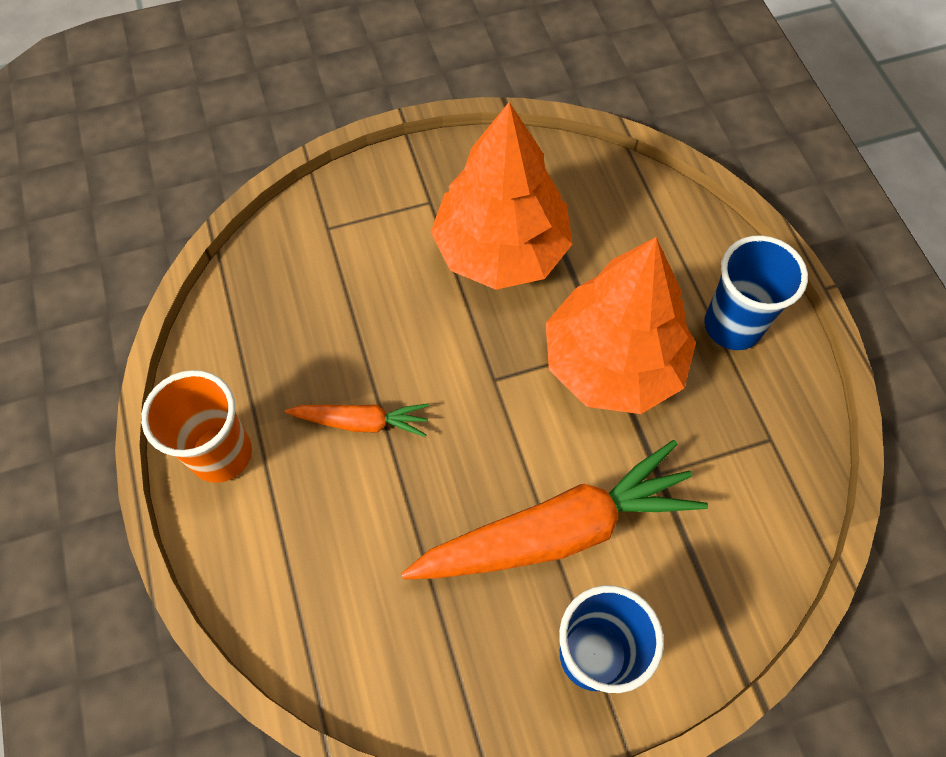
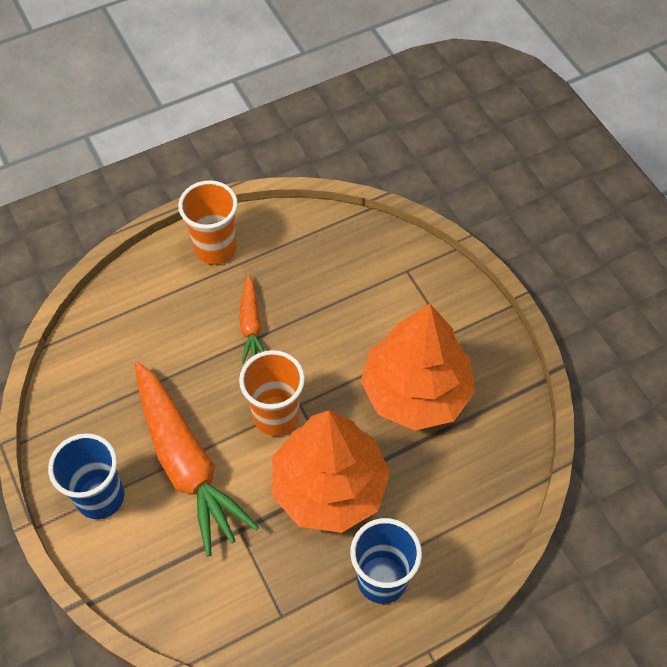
camera: 80 degrees right, 5 degrees down
none -> orange cup [239,350,305,436]

